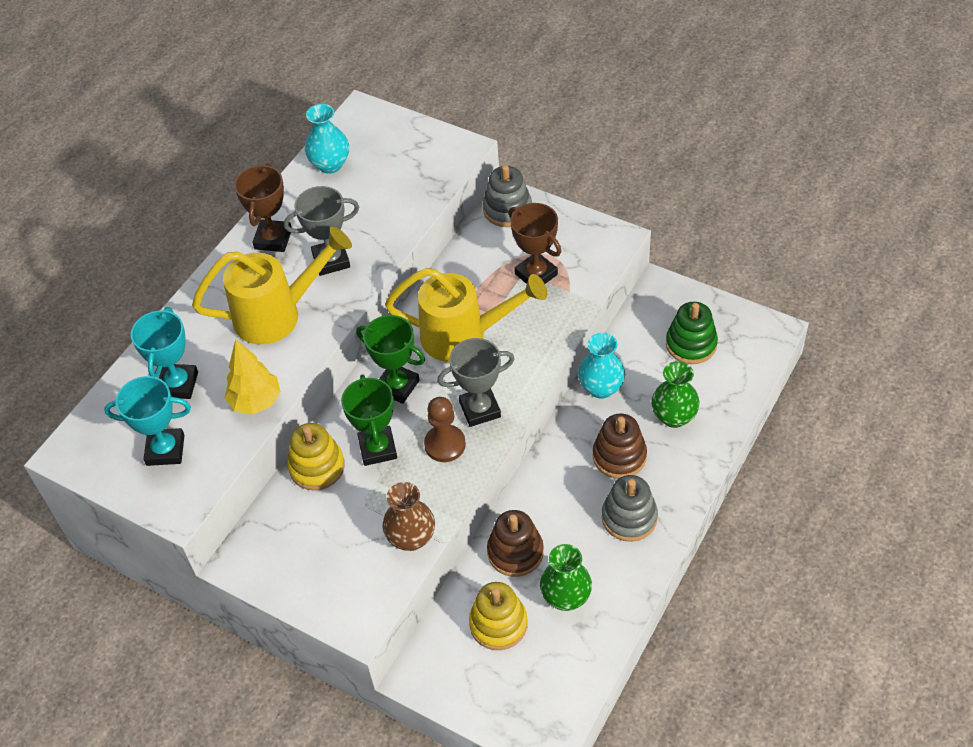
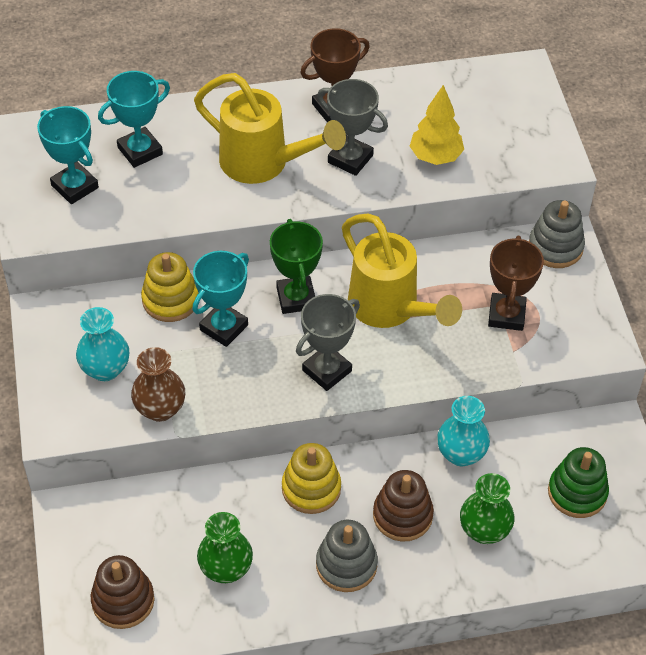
camera: 45 degrees right, 0 degrees up
yellow tree [224,339,280,415] -> yellow tree moved to [410,85,464,165]
turquoise vase [305,104,349,174] -> turquoise vase moved to [76,307,129,381]
green trophy [341,374,397,466] -> turquoise trophy [192,251,249,347]
brown pawn [424,397,466,462] -> none
grey trophy [437,338,515,427] -> grey trophy turned 75 degrees counterclockwise [296,294,360,391]
yellow stacking toy [469,582,528,650] -> yellow stacking toy moved to [282,443,341,514]
brown stacking toy [487,510,544,577] -> brown stacking toy moved to [91,555,154,629]

